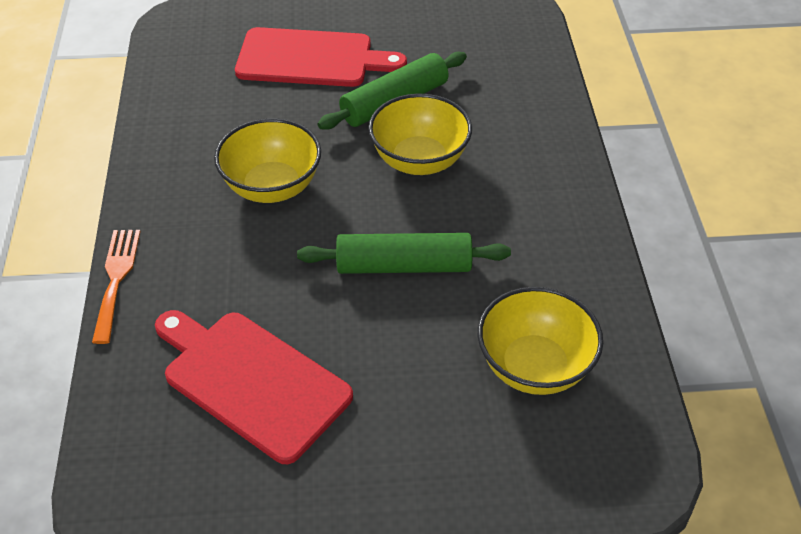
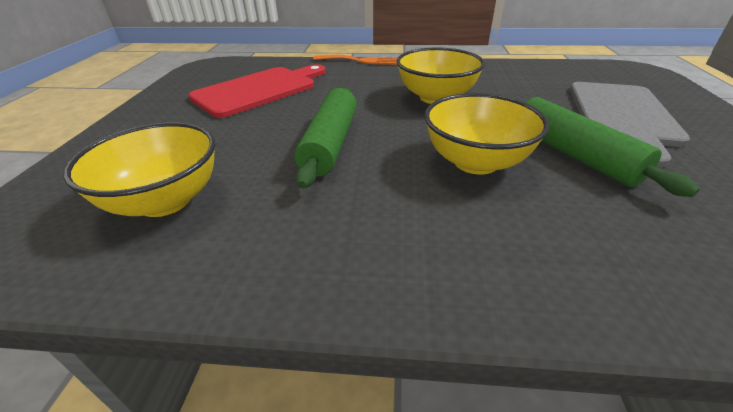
camera: 100 degrees right, 10 degrees down
red cutting board [235,27,407,87] -> grey cutting board [570,82,690,168]

